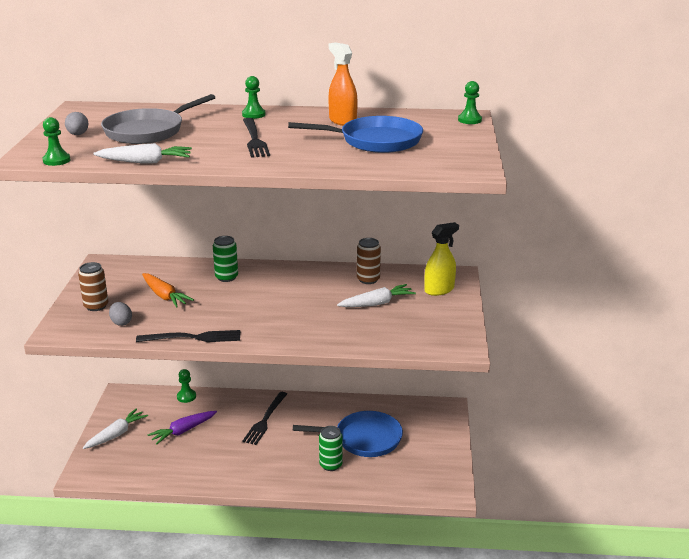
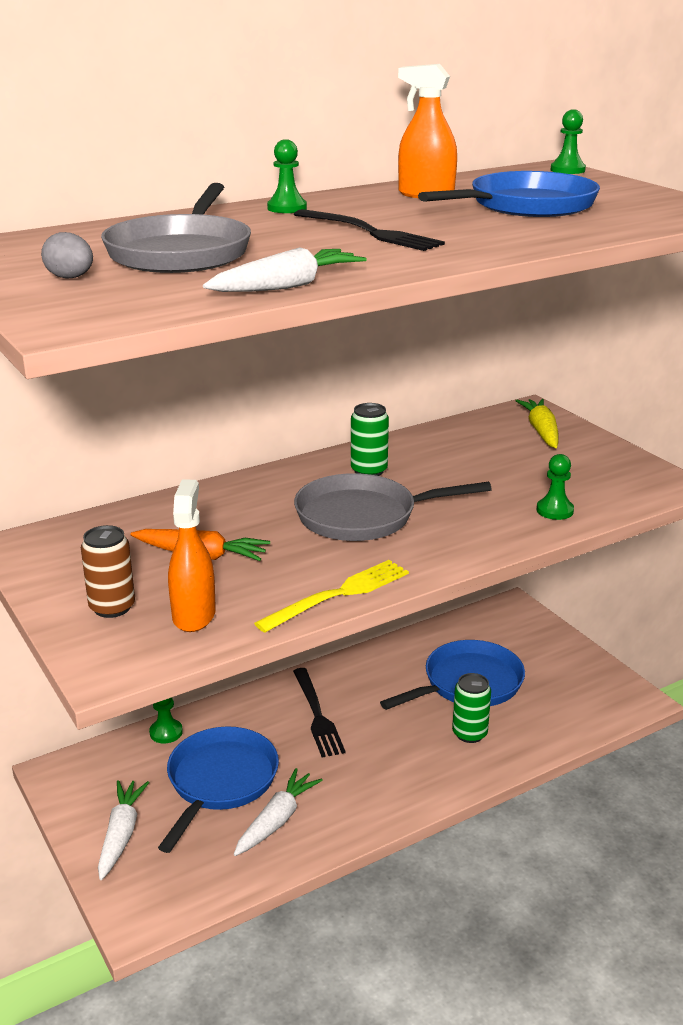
camera: 35 degrees left, 0 degrees up
green pawn [42,117,71,166] -> green pawn moved to [537,454,574,520]
grey egg [109,302,132,326] -> orange spray bottle [168,480,216,632]
black fork [136,330,240,342] -> yellow fork [254,560,409,633]
purple carrot [148,411,217,445] -> blue pan [158,726,279,853]
green can [213,236,238,282] -> green can moved to [351,403,389,476]
white carrot [337,284,416,307] -> white carrot moved to [234,768,323,856]
brown can [357,238,381,284] -> none
yellow spray bottle [424,222,459,296] -> yellow carrot [516,399,559,448]
none -> grey pan [294,473,492,541]

